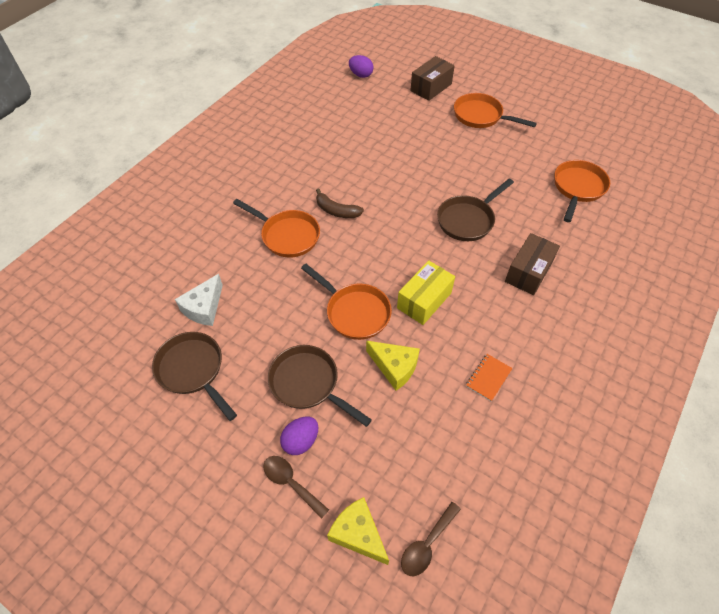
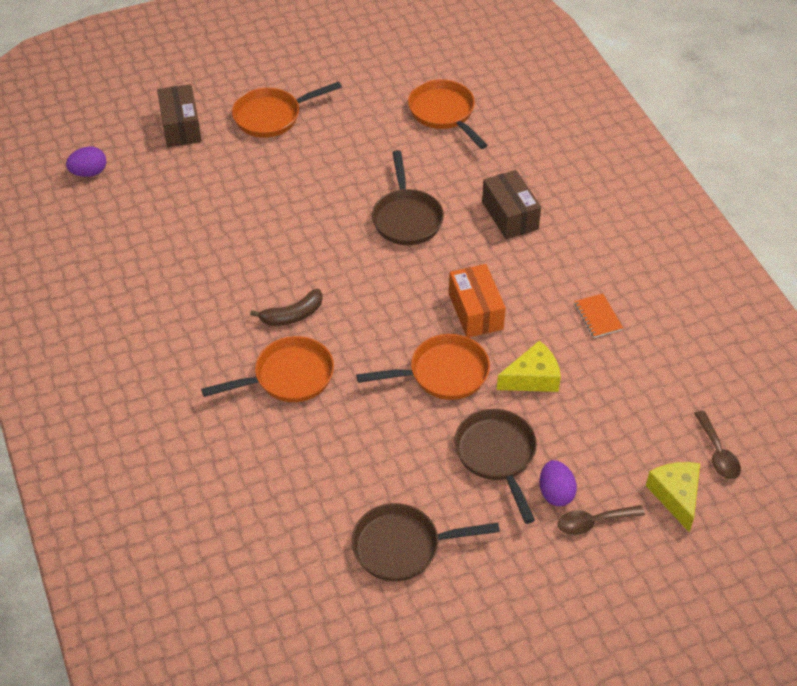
camera: 55 degrees left, 5 degrees down
white cheese [175,274,223,326] -> none
brown pan [268,345,372,427] -> brown pan turned 90 degrees clockwise [454,409,537,524]
yellow cheese [327,497,389,565] -> yellow cheese turned 90 degrees clockwise [646,462,700,533]
yellow box [397,260,455,325] -> orange box [449,264,506,338]

